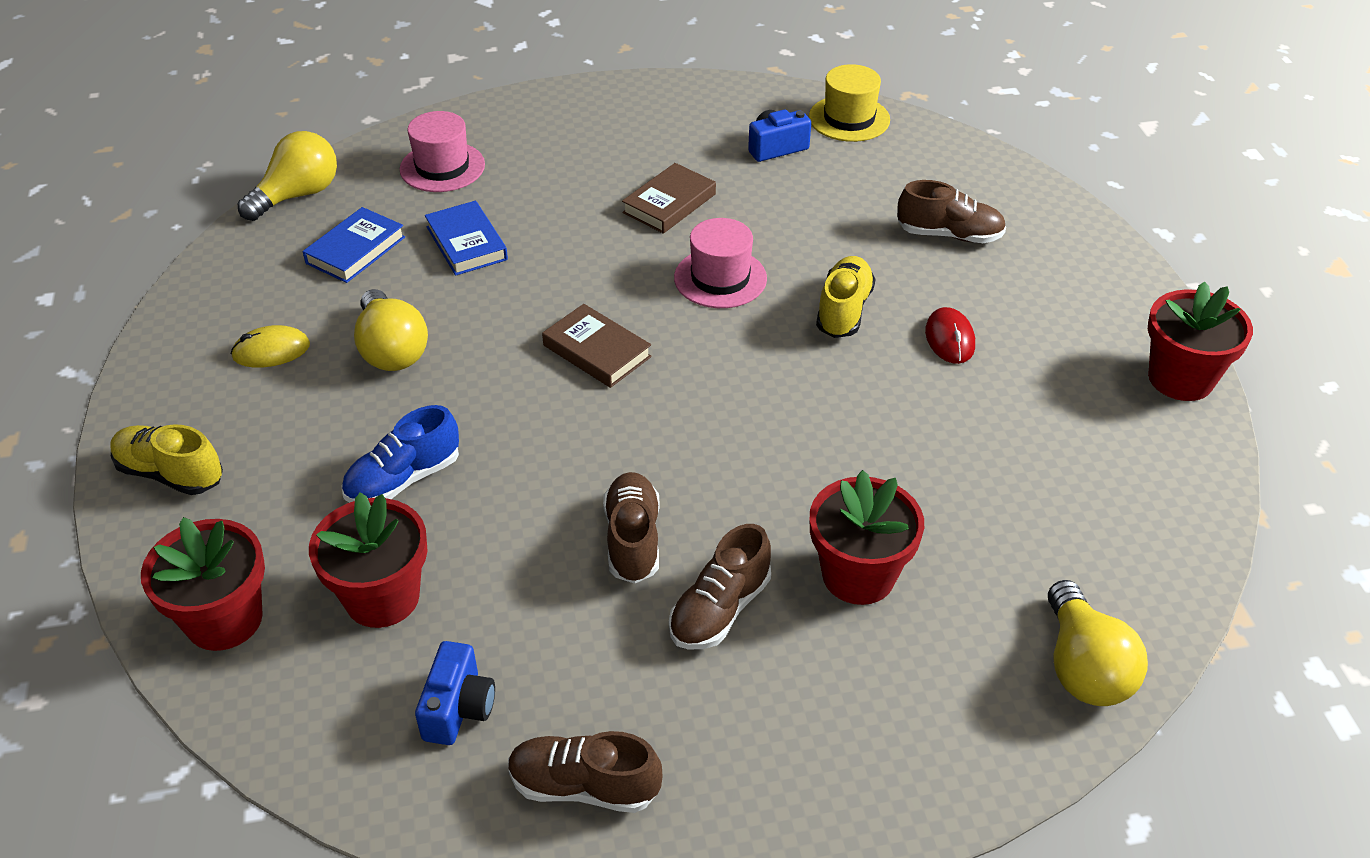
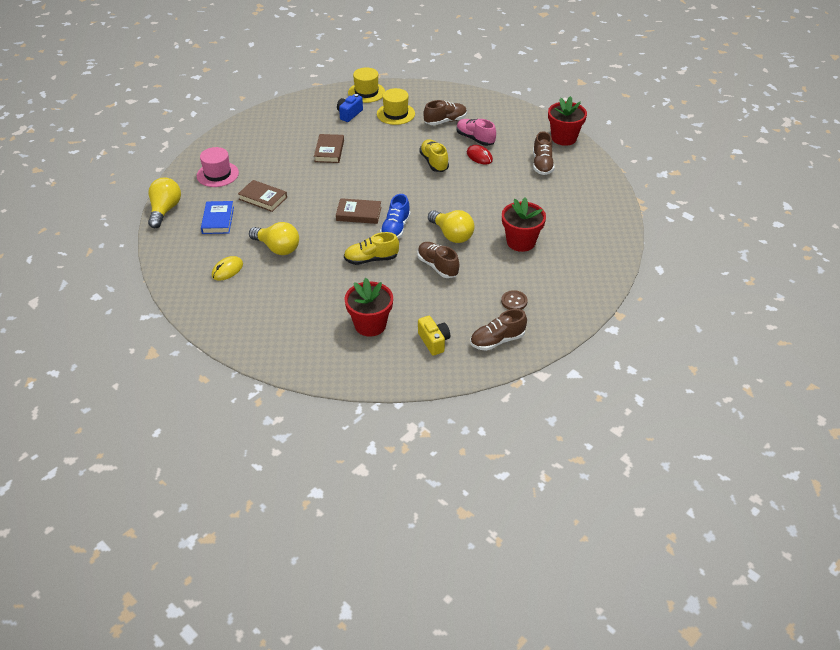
camera: 35 degrees left, 0 degrees up
yellow shoe [110,424,223,495] -> yellow shoe moved to [344,232,399,265]
red flower pot [141,517,265,651] -> none
blue shoe [341,405,459,503] -> blue shoe moved to [380,194,411,239]
blue camera [415,641,495,745] -> yellow camera [418,316,450,356]
blue book [425,201,508,276] -> brown book [238,180,287,212]
brown shoe [669,524,771,649] -> brown shoe moved to [533,132,555,175]
pink hat [674,218,767,308] -> none
yellow light bulb [1048,580,1148,706] -> yellow light bulb moved to [428,210,475,243]
none -> yellow hat [377,88,415,125]
none -> pink shoe [457,119,496,146]
none -> brown button [501,290,528,310]

